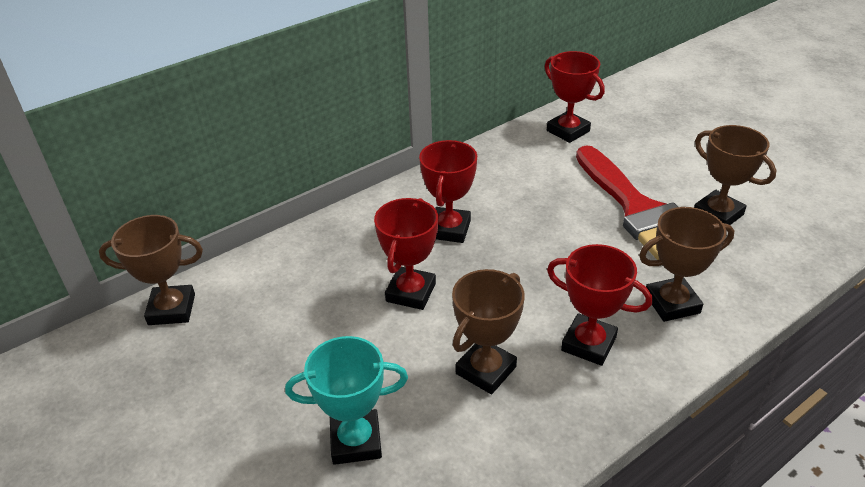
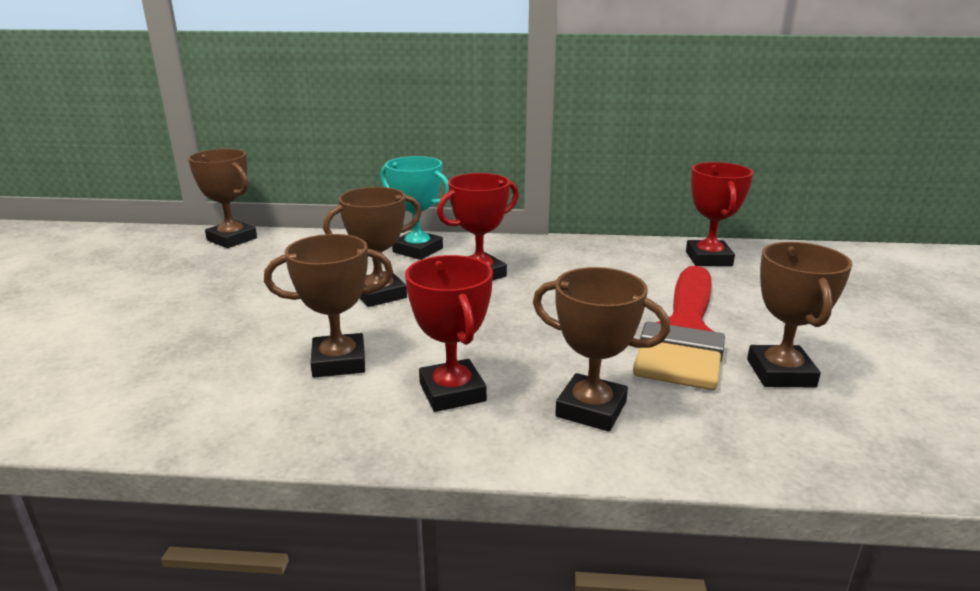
camera: 40 degrees right, 15 degrees down
turquoise trophy [285,336,408,465] -> turquoise trophy moved to [380,156,449,260]
red trophy [374,198,438,310] -> brown trophy [323,187,422,307]

